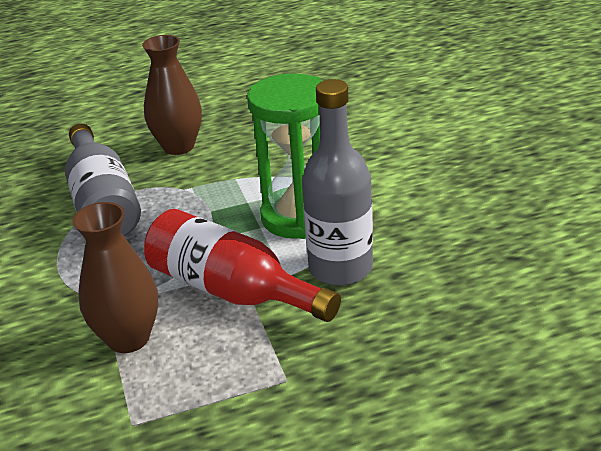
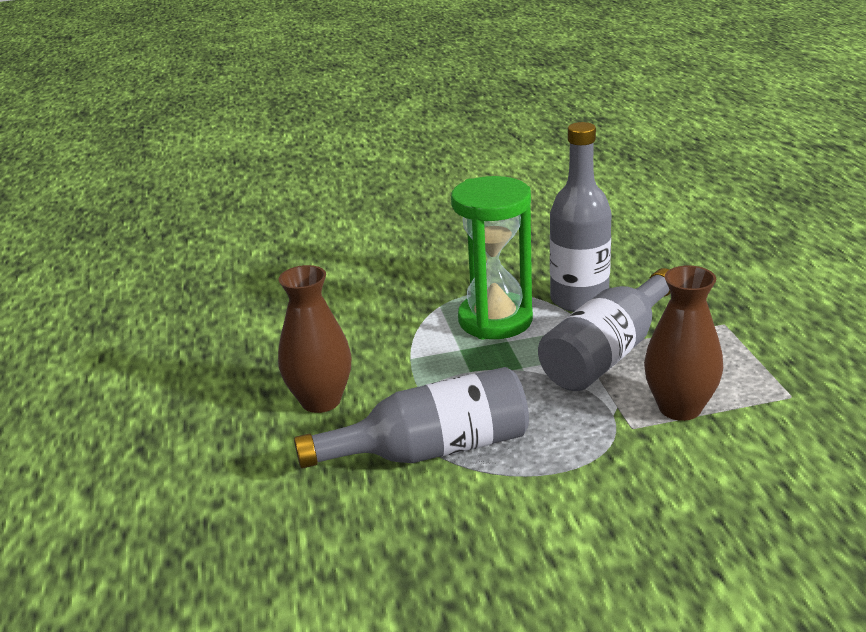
camera: 85 degrees left, 5 degrees down
red bottle [144,209,341,322] -> grey bottle [538,268,670,391]

